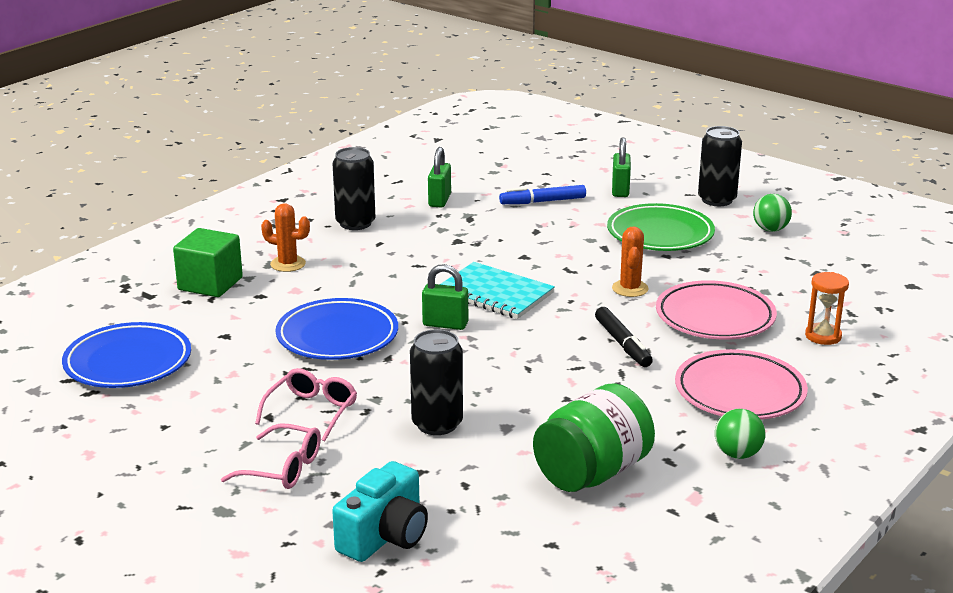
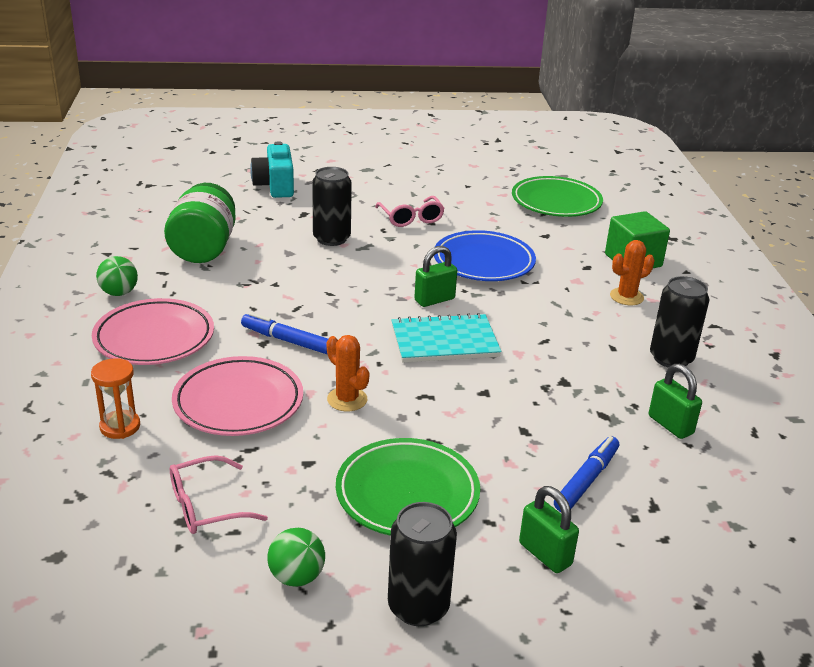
camera: 135 degrees right, 5 degrees up
blue plate [62,322,191,388] -> green plate [512,176,603,217]
pink glasses [221,423,321,489] -> pink glasses moved to [170,455,268,534]
black marker [595,307,653,367] -> blue marker [241,312,328,354]

